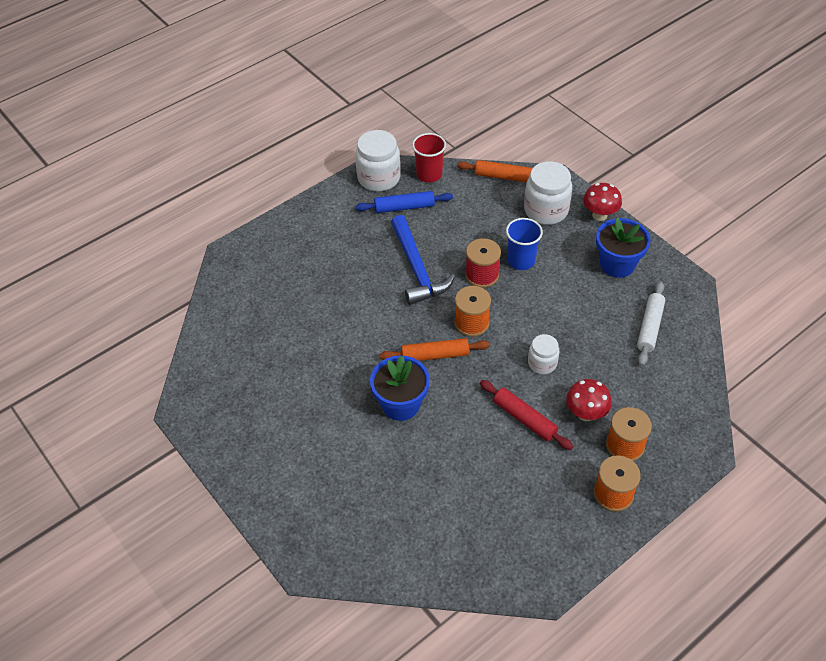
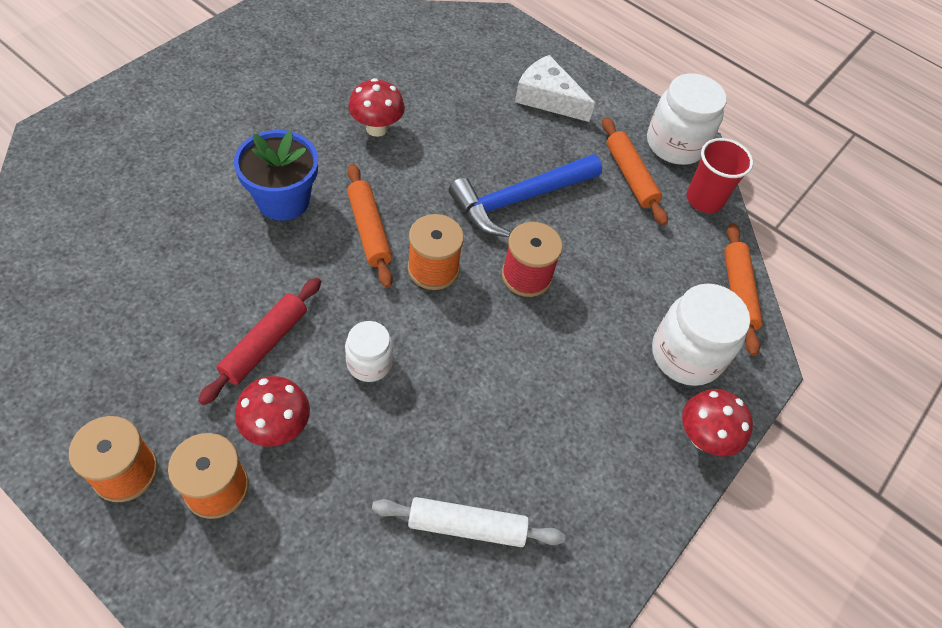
camera: 70 degrees right, 5 degrees up
blue rolling pin [355,191,453,213] -> orange rolling pin [602,117,668,226]
blue cup [506,218,543,270] -> none
blue flower pot [596,218,651,278] -> none
none -> red mushroom [348,78,405,137]
none -> white cheese [515,55,595,122]

